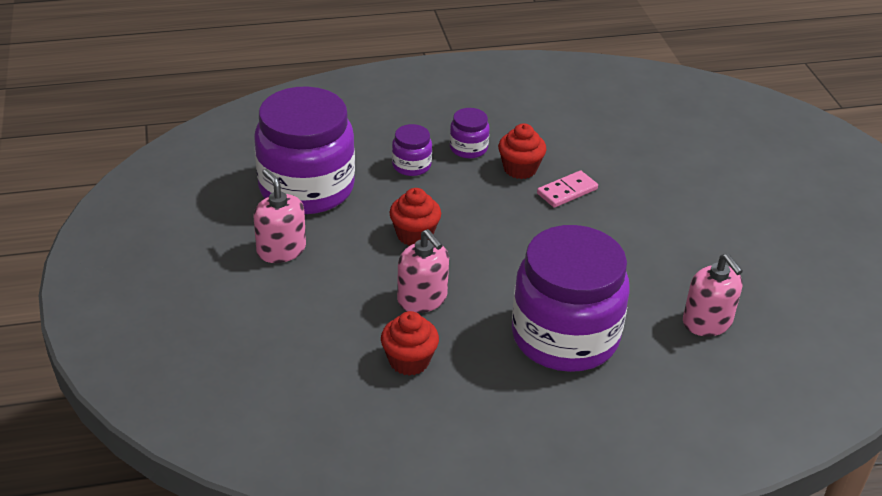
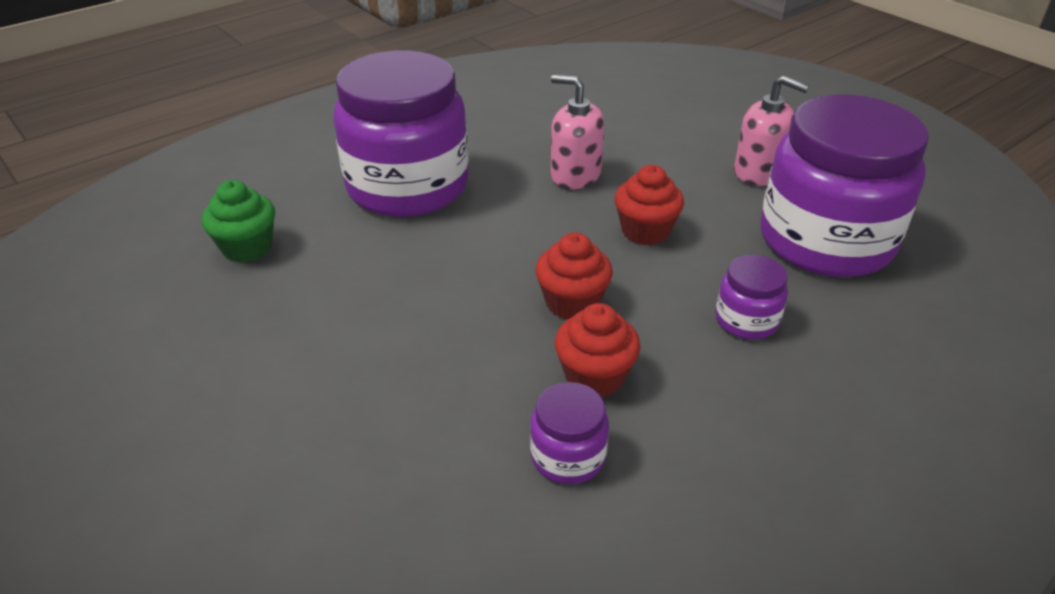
camera: 155 degrees right, 0 degrees up
red cupcake [381,311,439,376] -> red cupcake moved to [535,232,613,320]
purple jar [450,108,489,158] -> purple jar moved to [530,382,609,484]
pink domino [537,170,598,208] -> none
pink soap dispenser [683,253,743,336] -> green cupcake [202,180,275,262]

